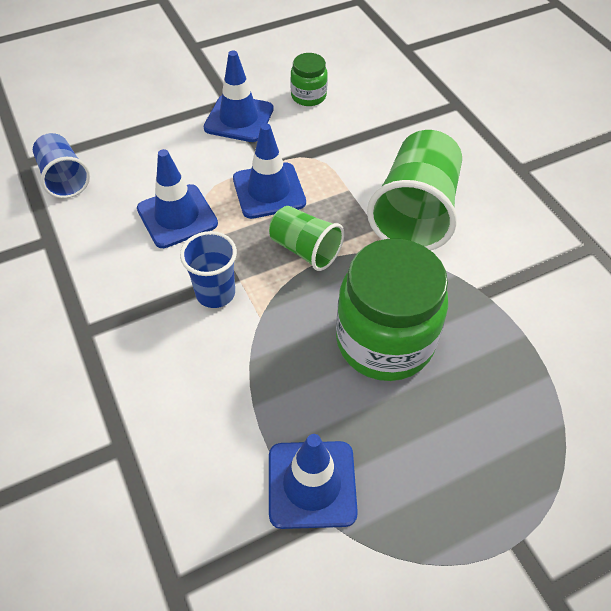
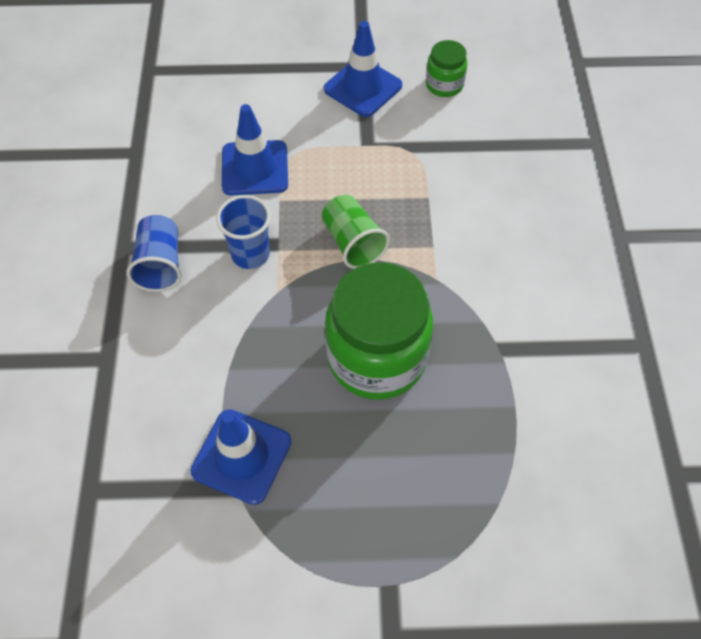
camera: 25 degrees right, 5 degrees up
blue cup [33,133,90,199] -> blue cup moved to [126,215,182,292]
blue traffic cone [233,123,306,219] -> none
green cup [367,130,462,251] -> none

